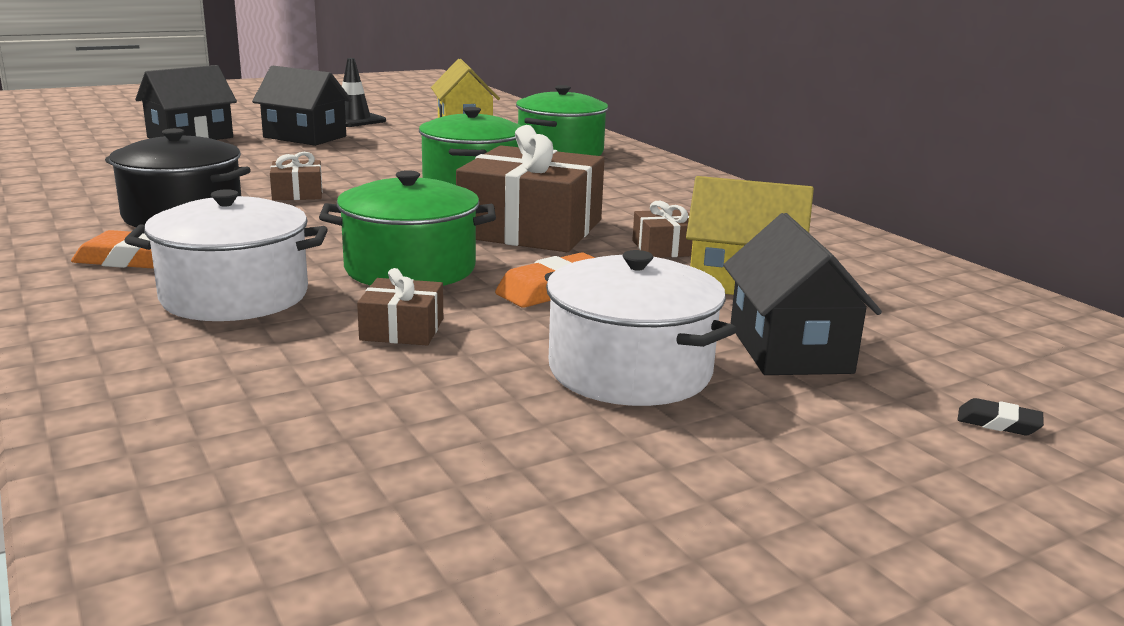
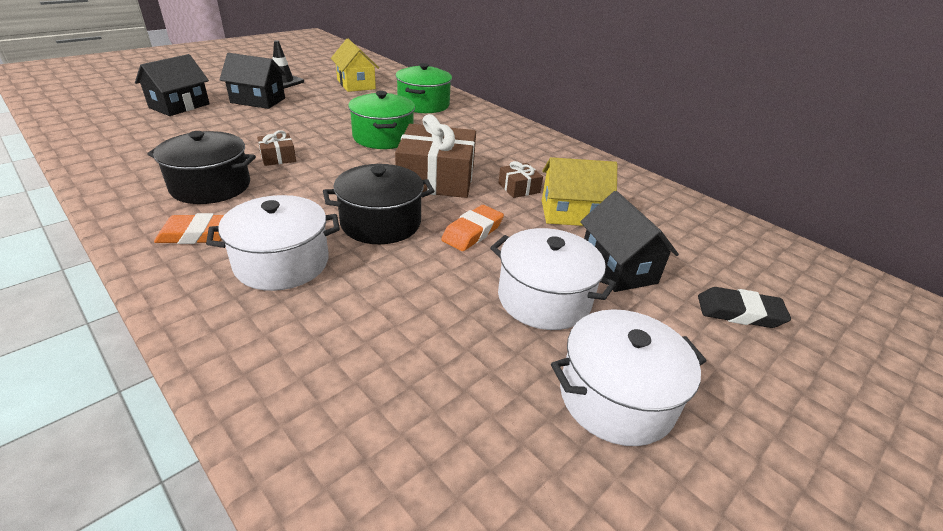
camera: 15 degrees left, 15 degrees up
green pot [319,170,496,286] -> black pot [323,164,434,244]
brown gift [357,268,443,345] -> none
black eraser [957,398,1044,435] -> black eraser [698,287,791,328], size x1.93
none -> white pot [551,309,707,446]

